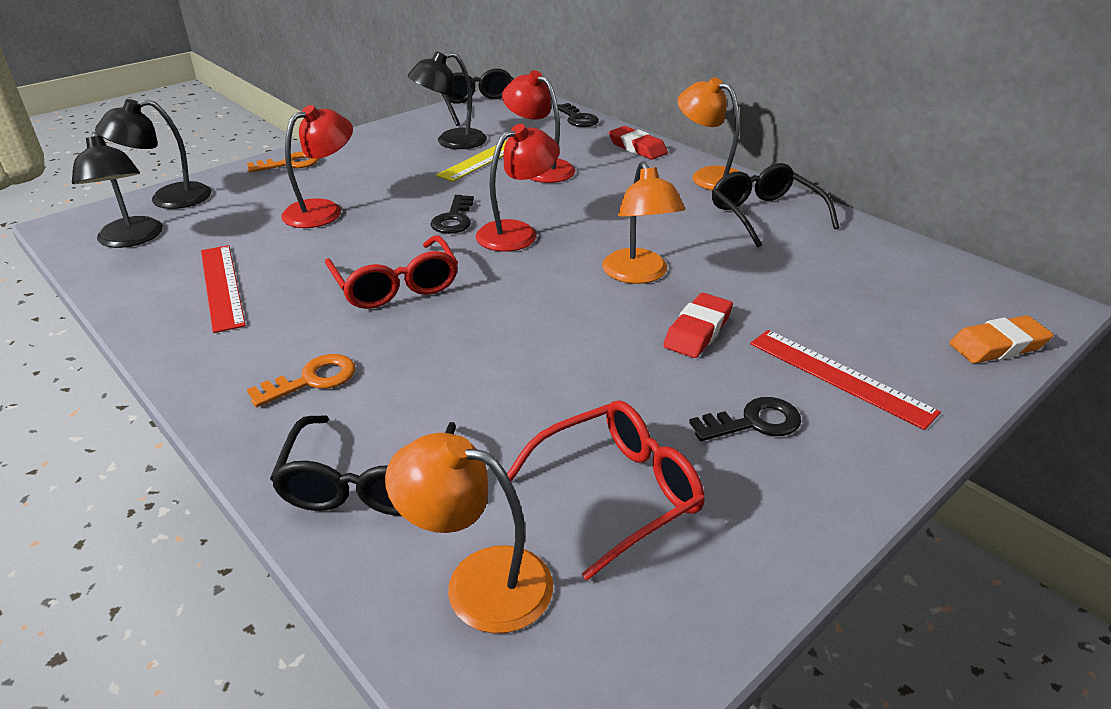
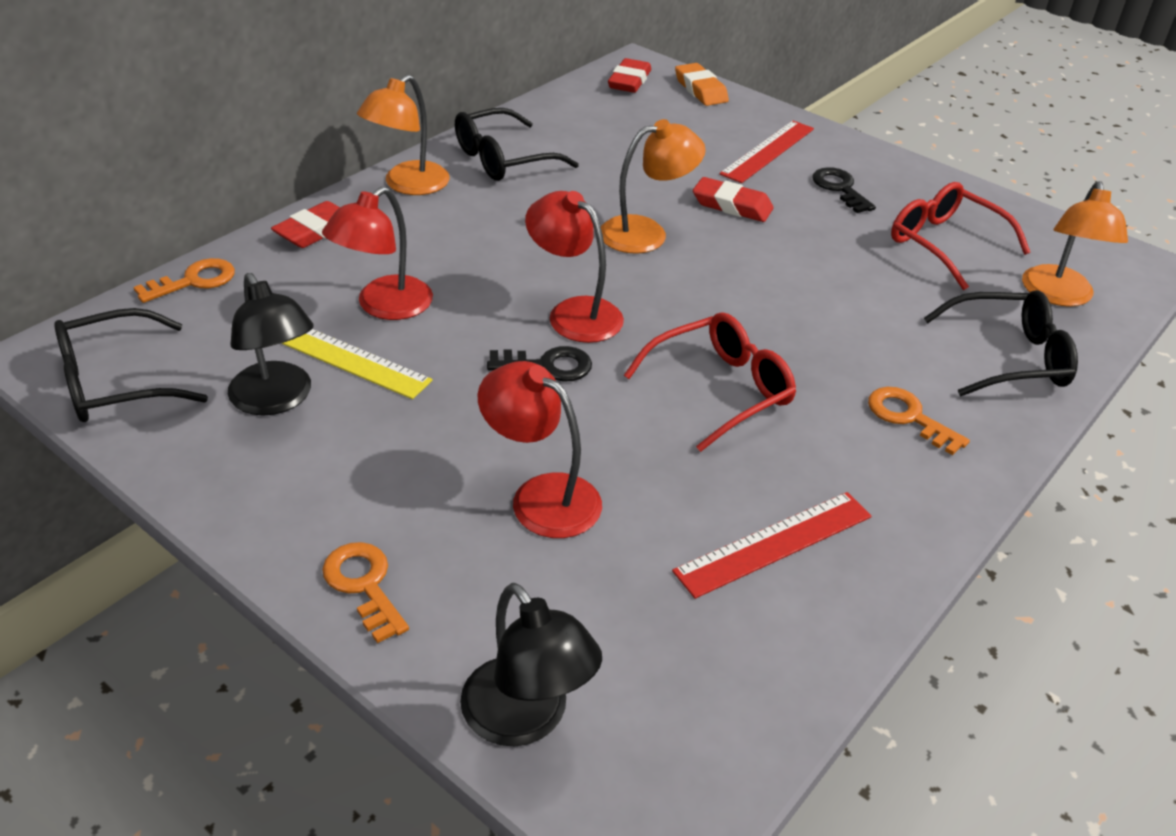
camera: 100 degrees left, 5 degrees up
black lamp [72,132,163,248] -> none
black key [558,103,599,127] -> orange key [134,258,235,303]
none -> red eraser [608,58,651,93]

